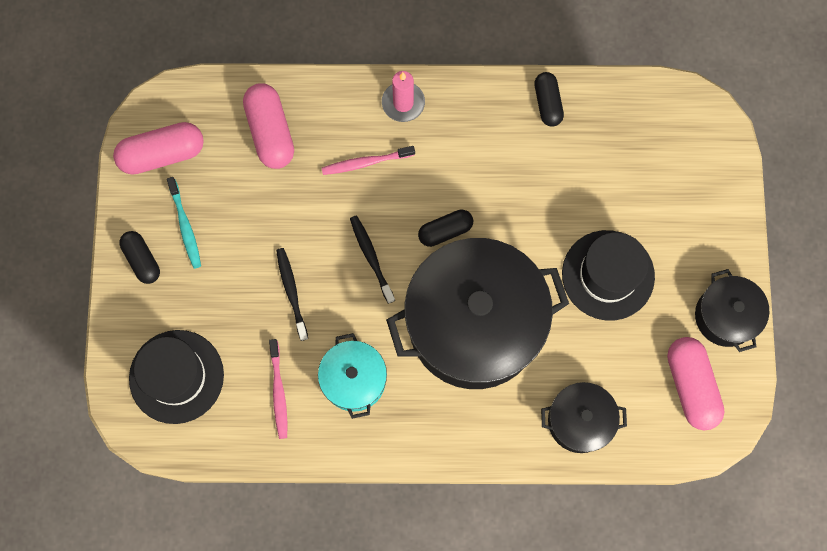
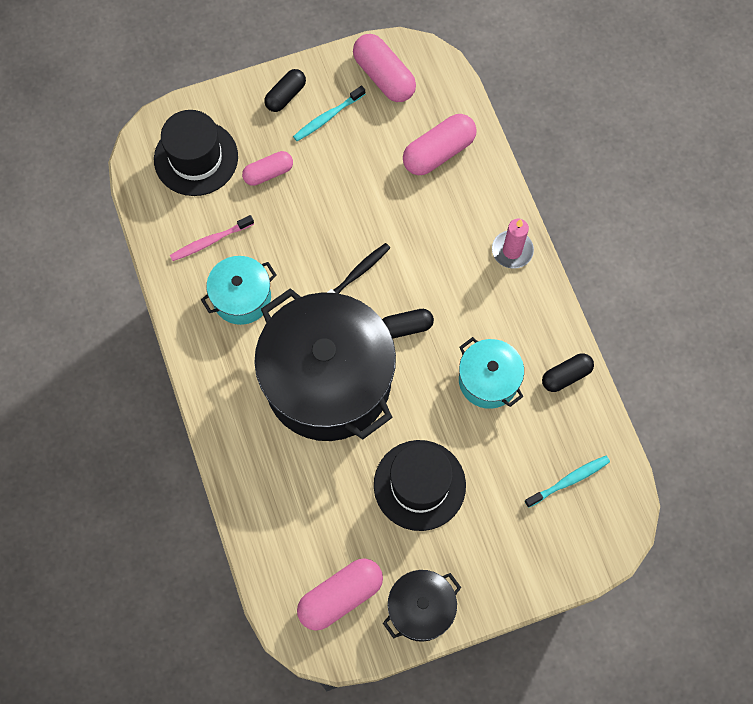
camera: 70 degrees right, 5 degrees down
black toothbrush [276,248,308,341] -> none
pink toothbrush [322,146,415,175] -> none
black capsule [418,210,473,247] -> black capsule turned 60 degrees counterclockwise [382,309,434,339]
black pot [541,382,627,453] -> none
none -> pink capsule [242,151,293,186]
none -> turquoise pot [459,337,524,409]
none -> turquoise toothbrush [525,456,610,508]

